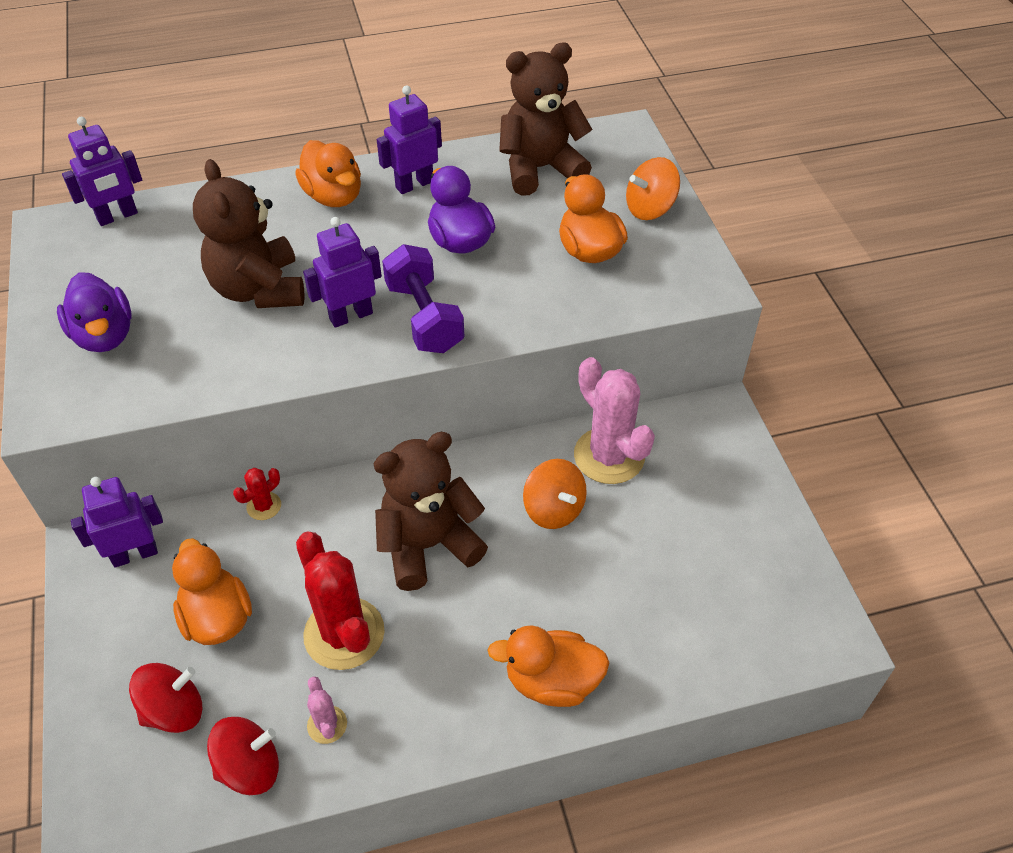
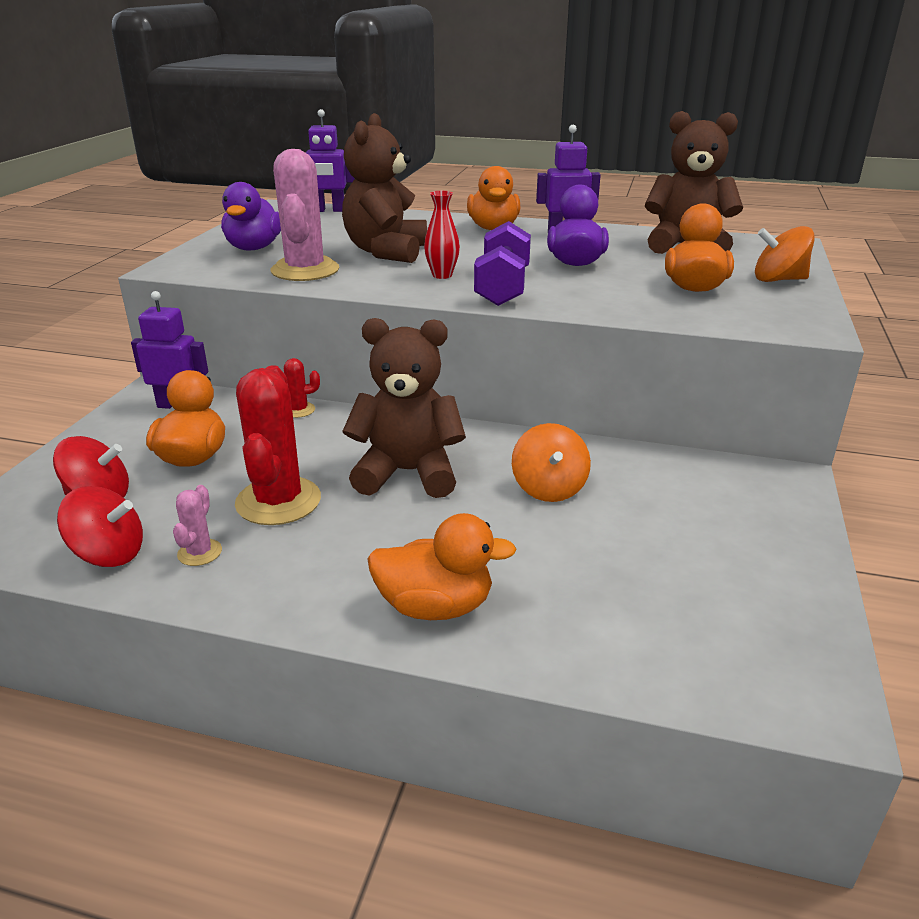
camera: 30 degrees right, 20 degrees down
purple robot [303,217,382,328] -> red vase [424,191,460,279]
orange duck [487,625,609,707] -> orange duck turned 150 degrees clockwise [368,513,517,620]
pink cactus [574,357,655,484] -> pink cactus moved to [271,149,339,281]

